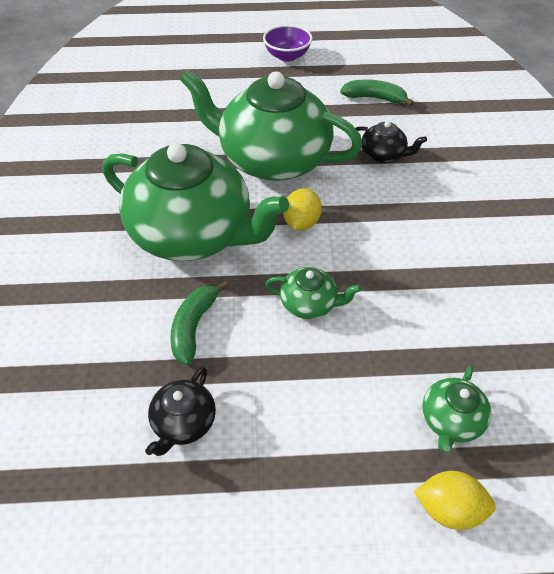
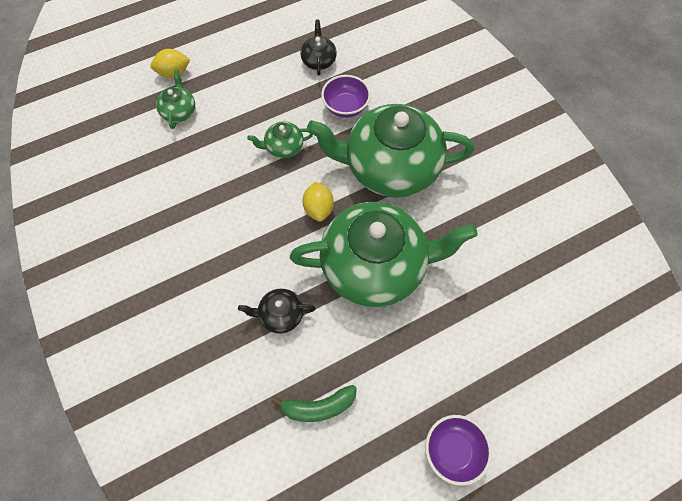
camera: 155 degrees right, 15 degrees up
green banana [170,281,229,365] -> purple bowl [321,75,371,118]

